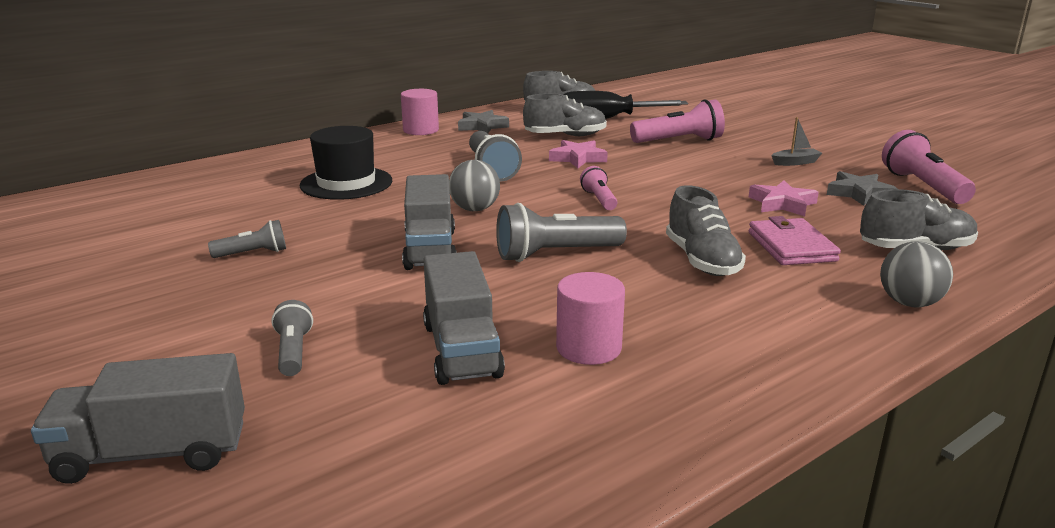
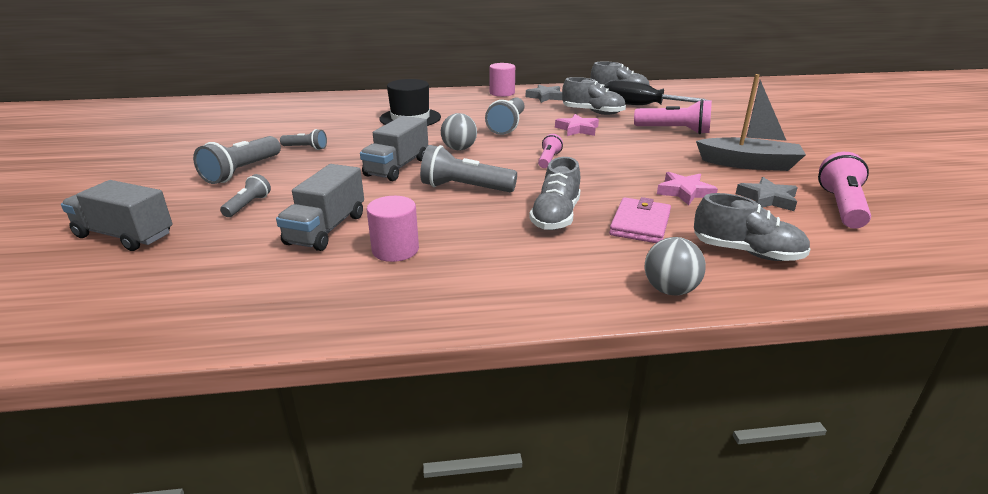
camera: 30 degrees right, 5 degrees up
grey boat [771,117,822,166] -> grey boat [696,74,806,171], size x2.15
none -> grey flashlight [193,136,281,184]

